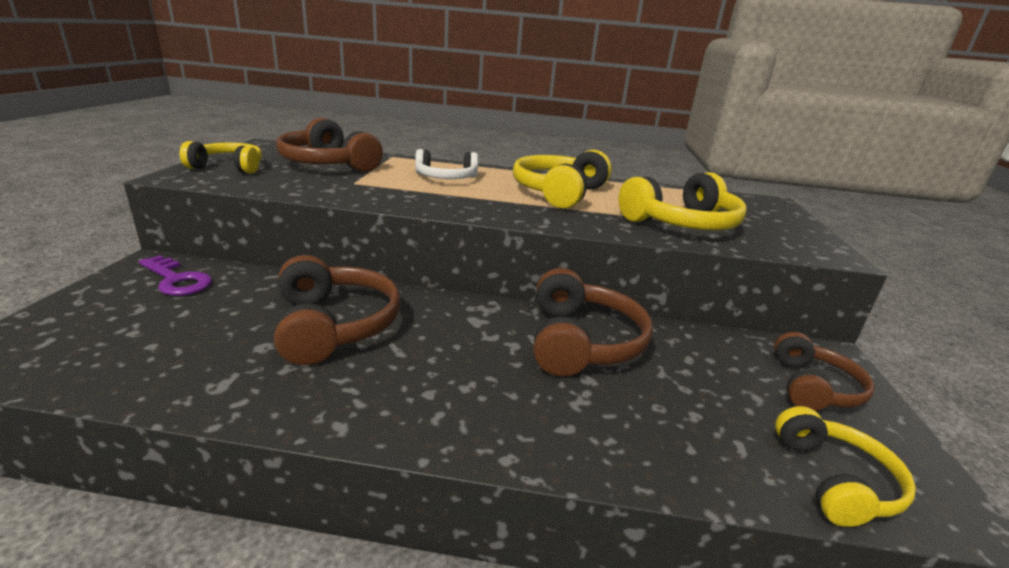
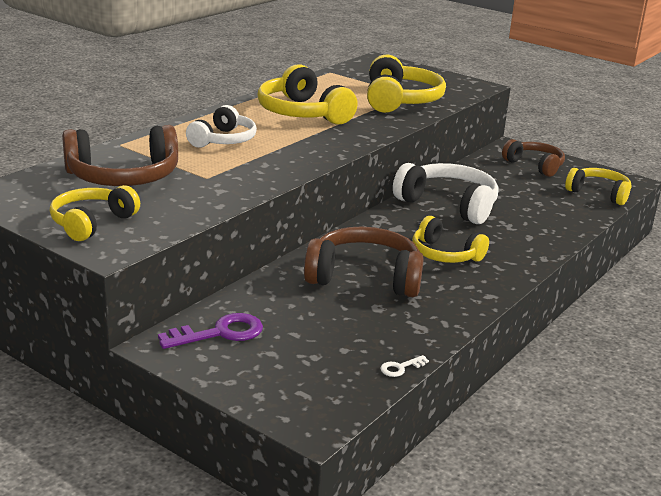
camera: 60 degrees left, 0 degrees up
brown headphones [533,268,653,376] -> white headphones [393,163,498,224]
none -> white key [380,355,429,377]
none -> yellow headphones [412,216,489,263]

